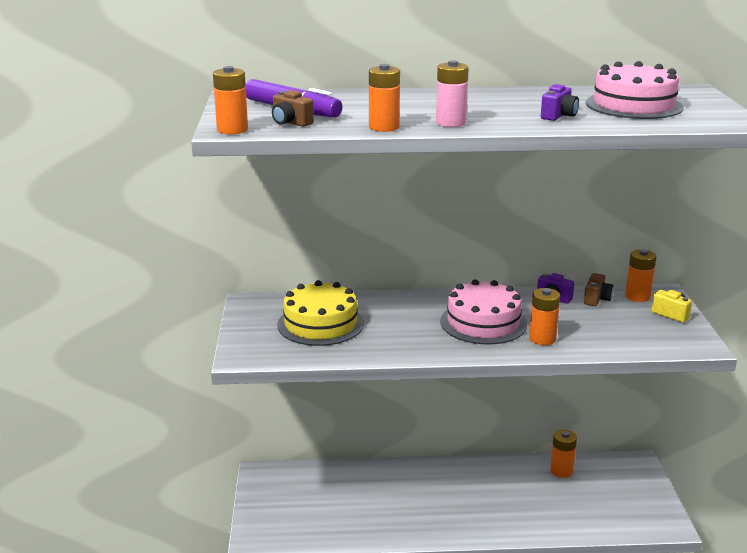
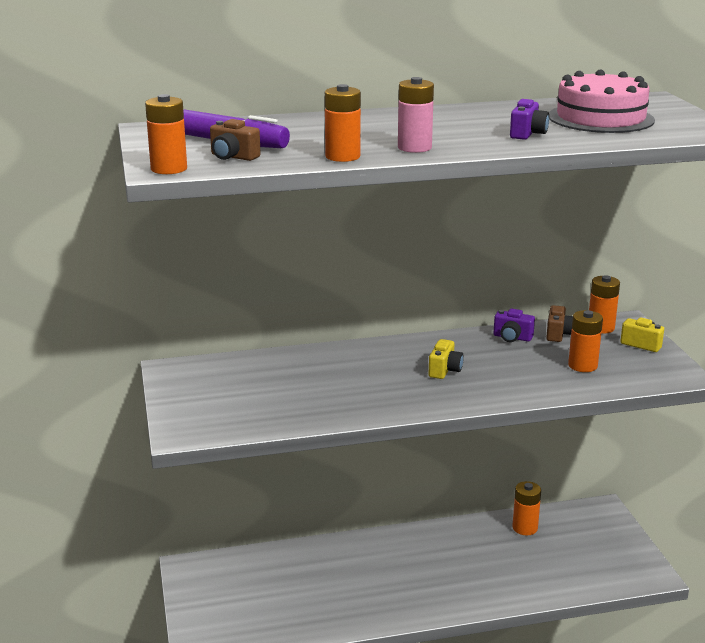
camera: 10 degrees left, 0 degrees up
yellow cake [277,280,364,346] -> none
pink cake [440,279,527,344] -> yellow camera [429,339,464,379]
orange battery [529,288,560,345] -> orange battery moved to [568,310,603,372]

